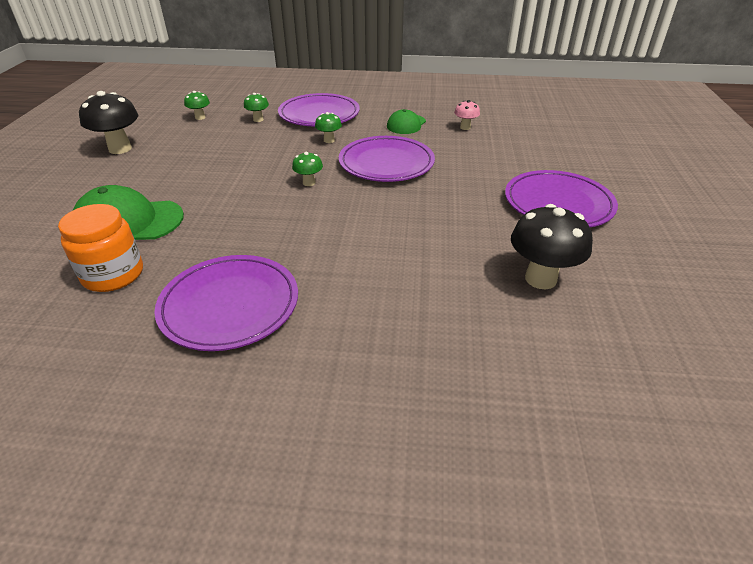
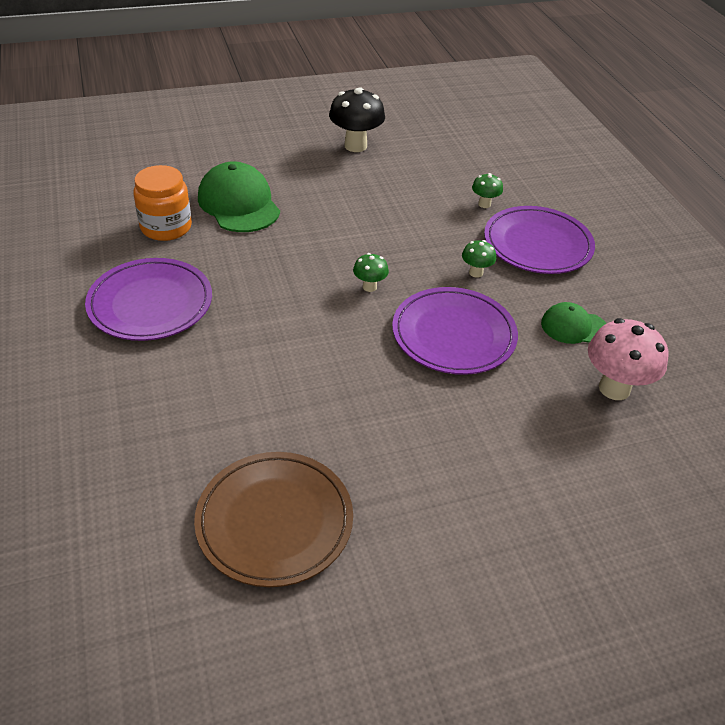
camera: 65 degrees right, 5 degrees up
green mushroom [184,91,210,120] -> none
pink mushroom [454,100,480,130] -> pink mushroom [588,318,668,400], size x1.93
purple plate [505,170,618,227] -> none
black mushroom [511,204,593,289] -> brown plate [194,452,353,587]

